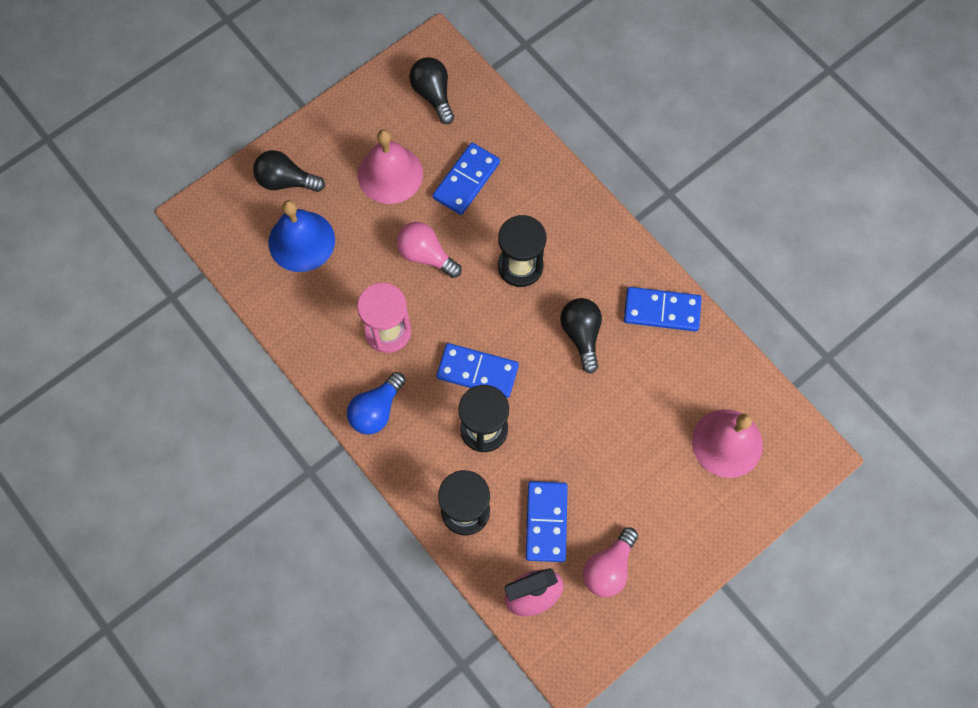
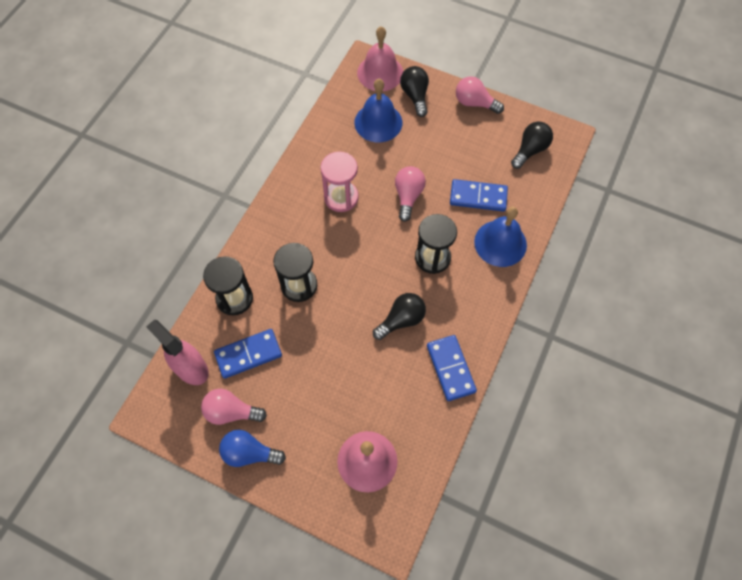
camera: 65 degrees right, 5 degrees down
blue light bulb [347,372,406,435] -> blue light bulb moved to [219,430,286,467]
pink bell [358,129,423,204] -> pink bell moved to [357,26,403,91]
blue domino [436,343,519,398] -> none
none -> pink light bulb [456,76,504,114]
none -> blue bell [474,207,527,267]

